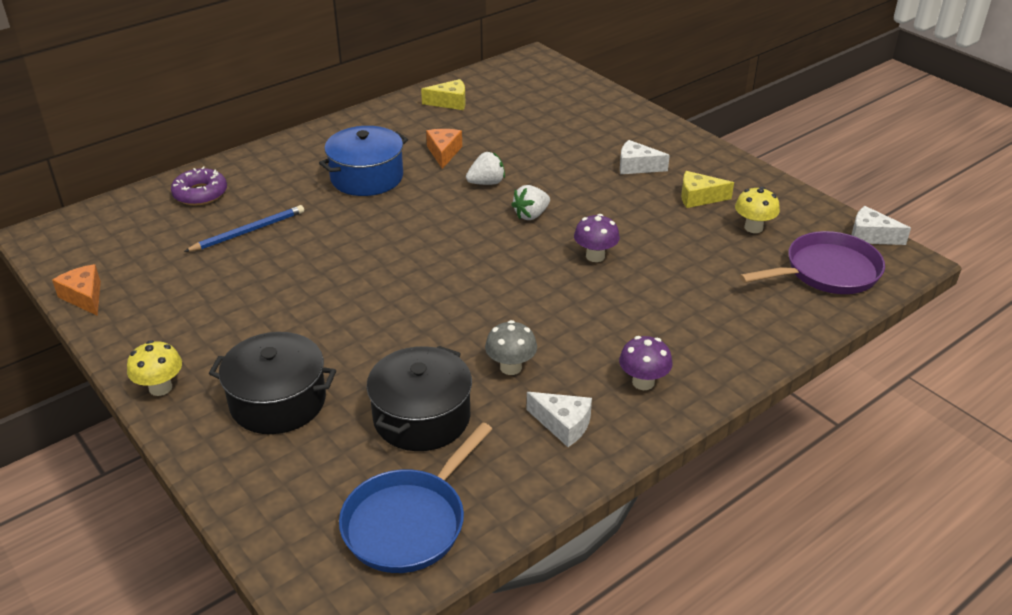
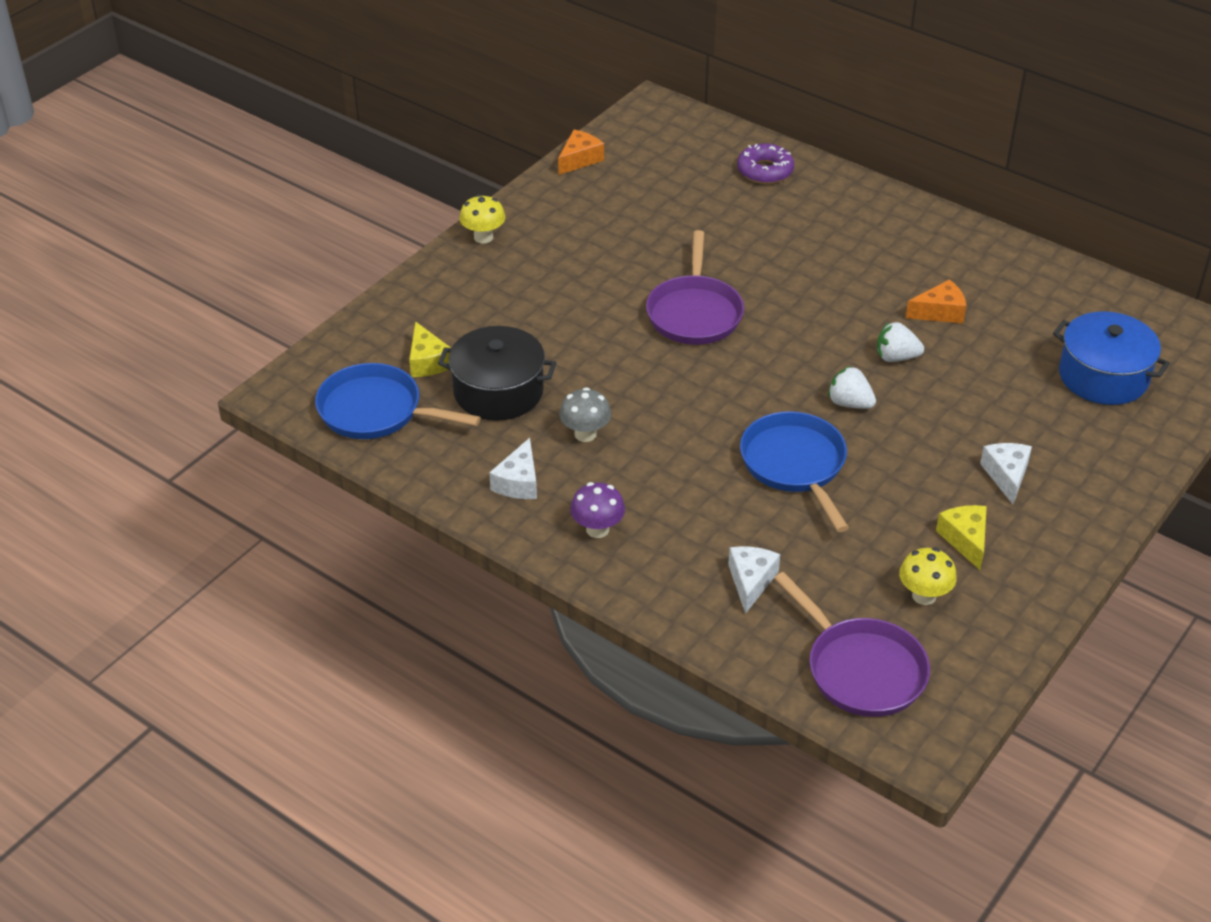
camera: 75 degrees right, 5 degrees up
blue pencil [184,205,304,252] -> none
black pot [209,332,336,434] -> none
blue pot [319,126,408,196] -> blue pot moved to [1053,311,1170,405]
yellow cheese [421,79,466,110] -> yellow cheese moved to [409,321,451,377]
white strawberry [466,152,505,185] -> white strawberry turned 135 degrees clockwise [877,322,924,362]
purple mushroom [574,214,620,262] -> blue pan [740,411,849,532]
white cheese [852,206,911,245] -> white cheese moved to [728,546,780,614]
none -> purple pan [646,230,744,345]

